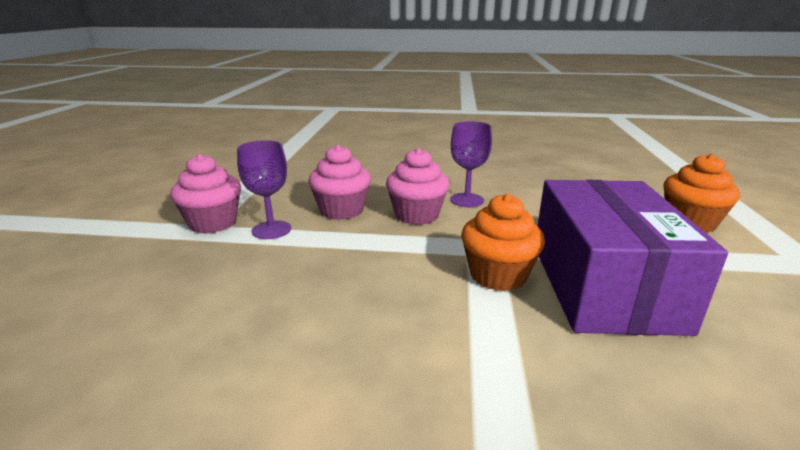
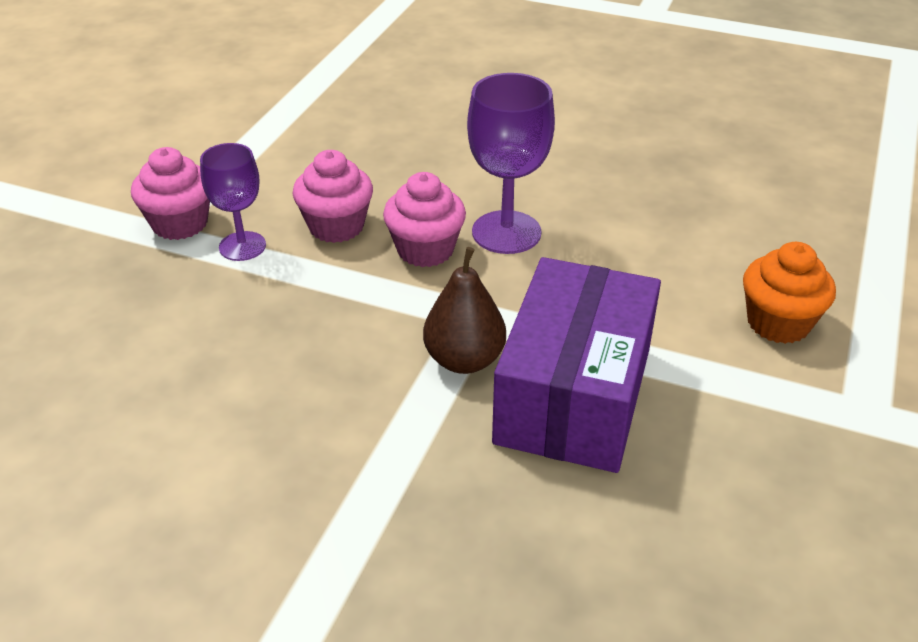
camera: 15 degrees right, 15 degrees up
purple goblet [450,121,492,207] -> purple goblet [467,73,555,254], size x1.52
orange cupcake [461,193,545,291] -> brown pear [423,247,506,374]

